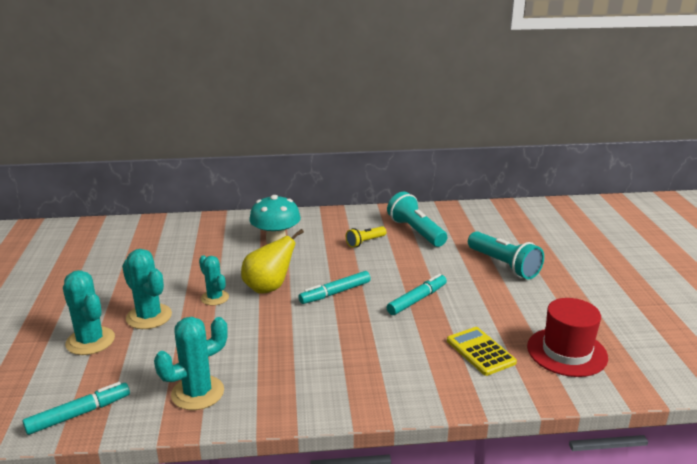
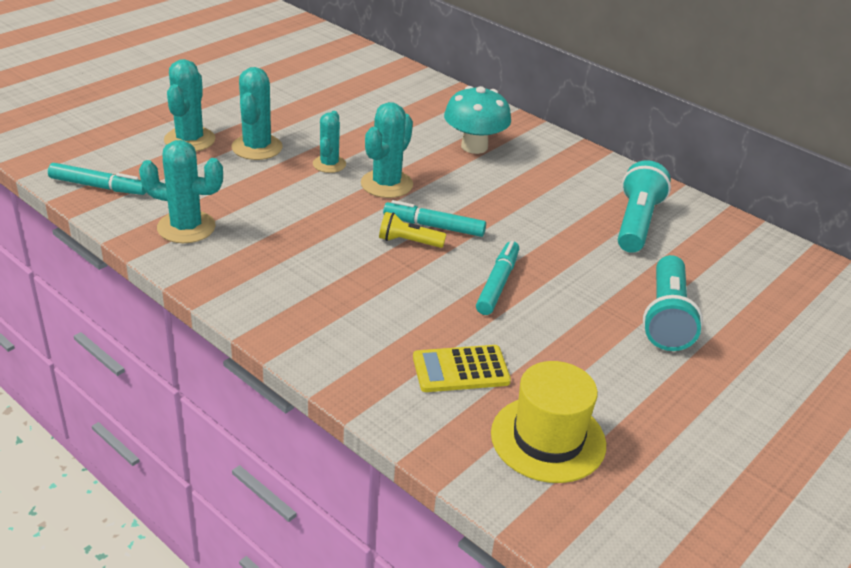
camera: 45 degrees right, 10 degrees up
yellow pear [241,229,304,294] -> turquoise cactus [361,102,413,198]
yellow flashlight [346,226,387,248] -> yellow flashlight moved to [379,212,446,248]
turquoise marker [387,274,447,315] -> turquoise marker turned 75 degrees counterclockwise [476,241,519,315]
yellow calculator [447,327,517,376] -> yellow calculator turned 120 degrees counterclockwise [413,345,511,392]
red hat [527,298,608,377] -> yellow hat [491,361,606,483]

